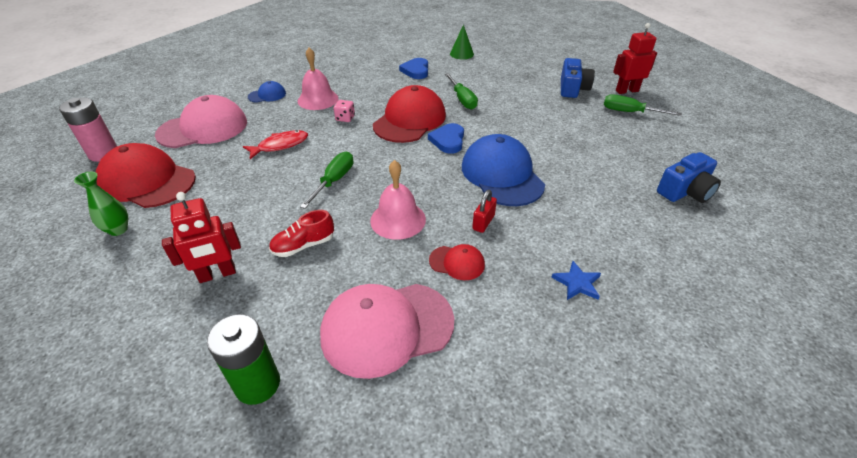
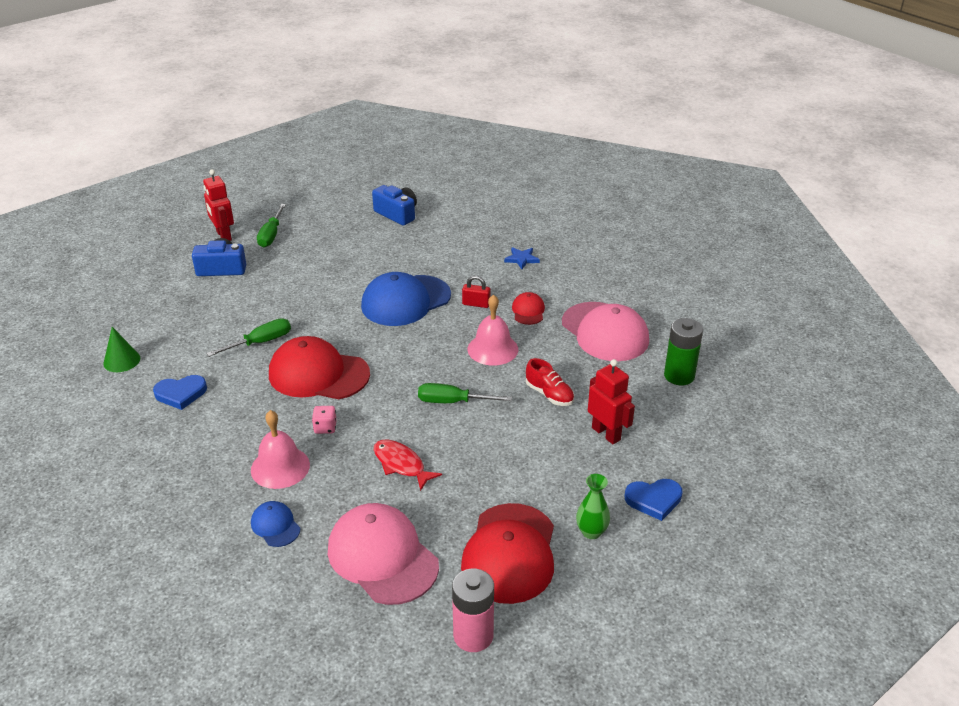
camera: 105 degrees left, 5 degrees down
blue heart [428,123,464,154] -> blue heart moved to [625,479,683,521]

